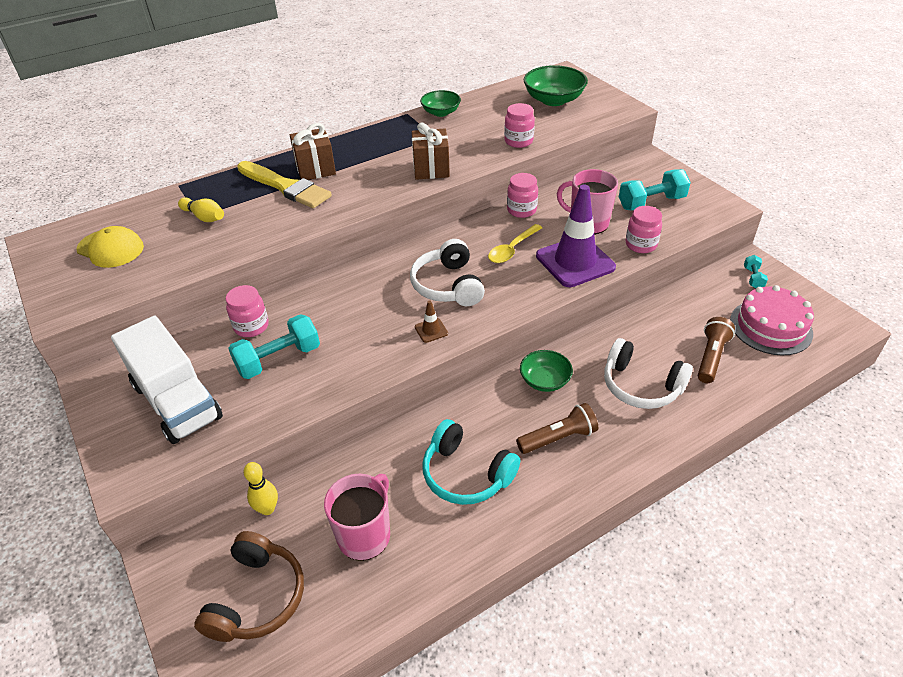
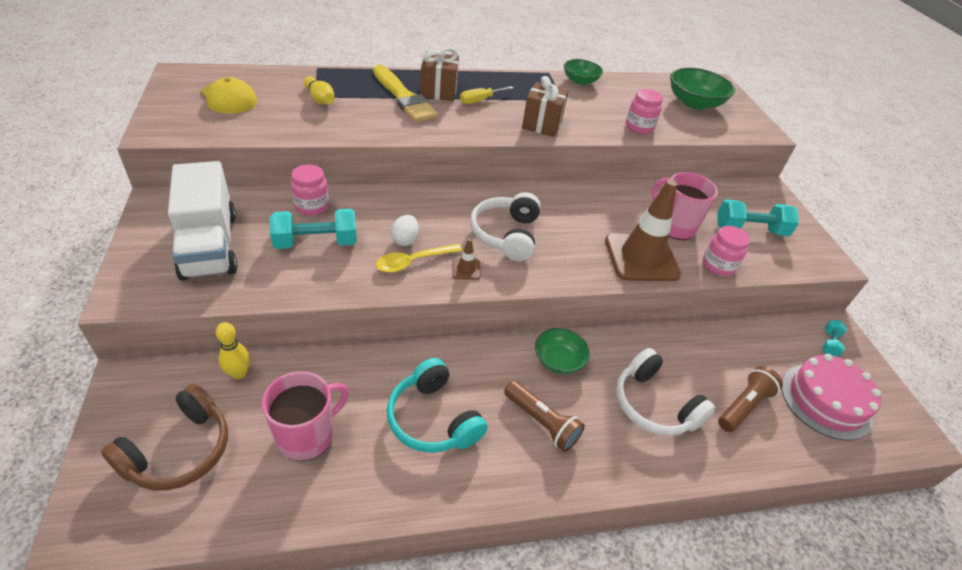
camera: 15 degrees right, 0 degrees up
yellow spoon [488,224,542,263] -> yellow spoon moved to [375,244,462,273]
pink jar [507,173,538,218] -> none
brown flashlight [516,403,598,454] -> brown flashlight turned 45 degrees clockwise [504,381,585,452]
purple traffic cone [536,185,616,287] -> brown traffic cone [605,180,681,281]
none -> white egg [391,215,419,246]
none -> yellow screwdriver [460,86,514,104]

